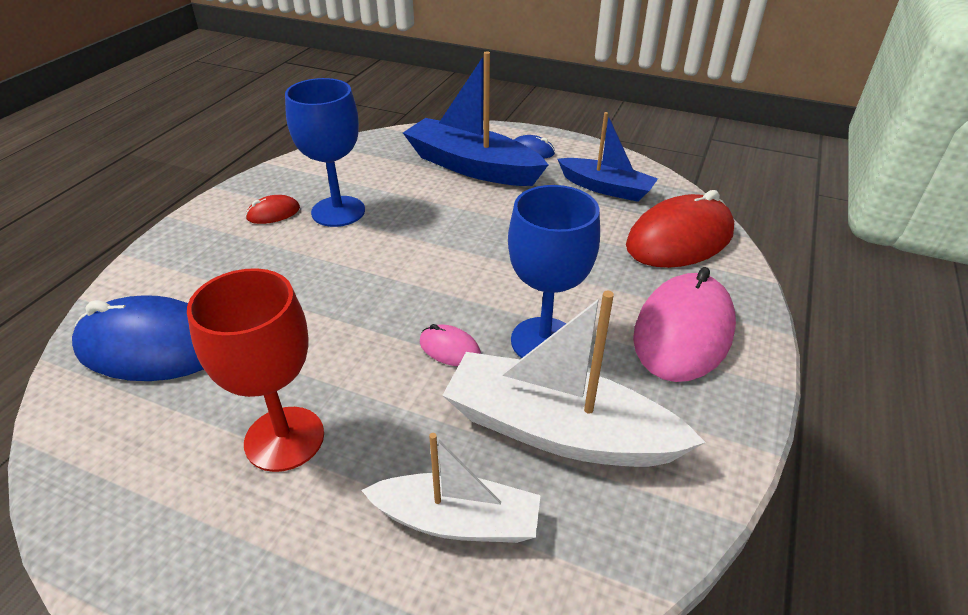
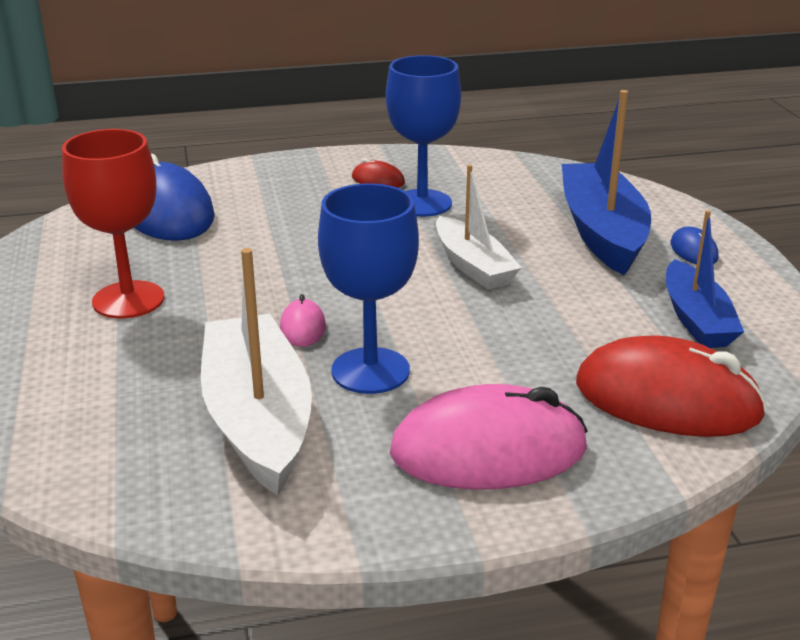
camera: 55 degrees right, 10 degrees down
white boat [361,433,540,543] -> white boat moved to [436,164,522,290]

